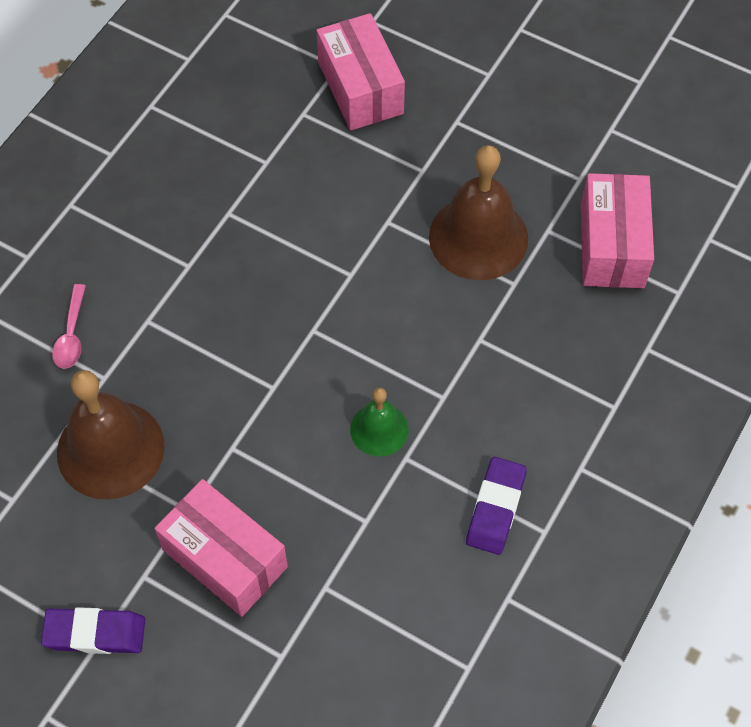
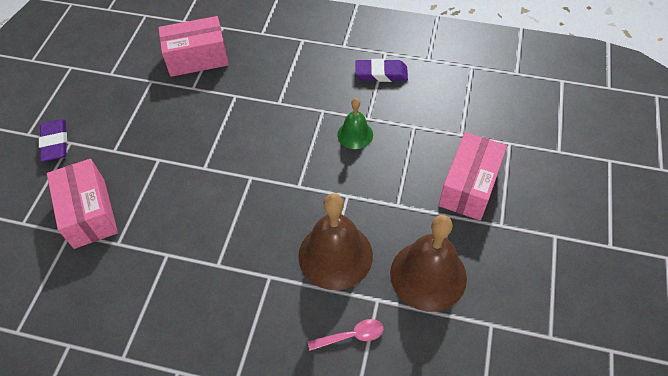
camera: 105 degrees left, 5 degrees down
purple eraser [41,607,145,654] -> purple eraser moved to [39,119,67,162]
pink box [317,13,405,131] -> pink box turned 75 degrees counterclockwise [47,159,118,249]
brown bell [429,145,528,280] -> brown bell moved to [298,193,373,290]

